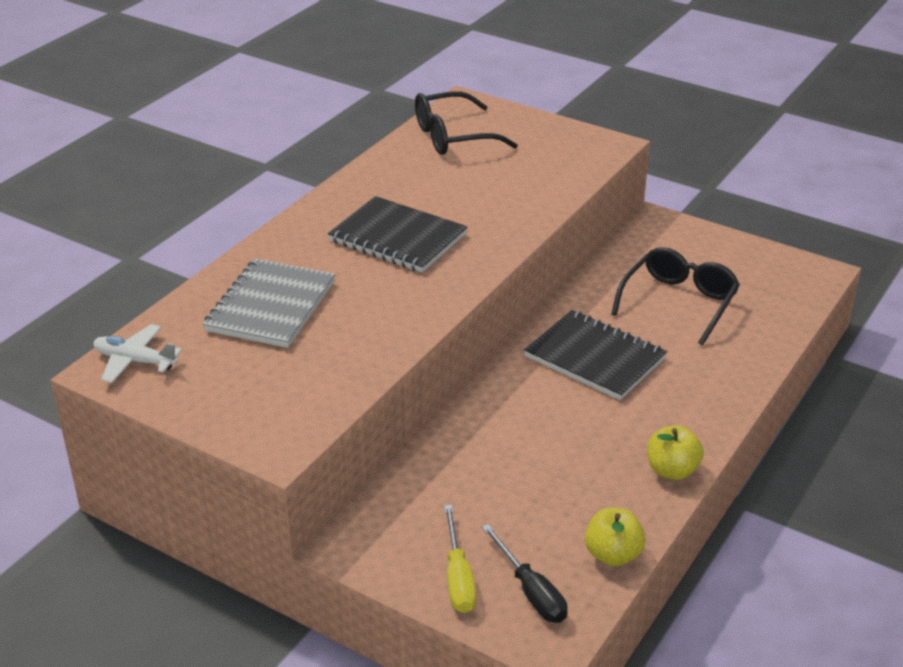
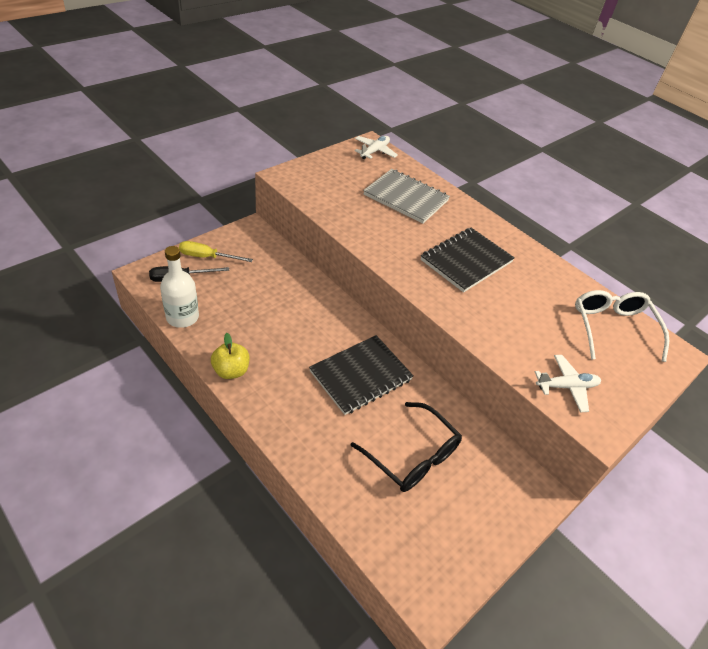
camera: 100 degrees right, 10 degrees up
black glasses [415,91,518,155] -> white glasses [575,290,669,362]
yellow apple [585,508,646,566] -> white bottle [160,246,199,328]
none -> white plane [535,355,601,412]

